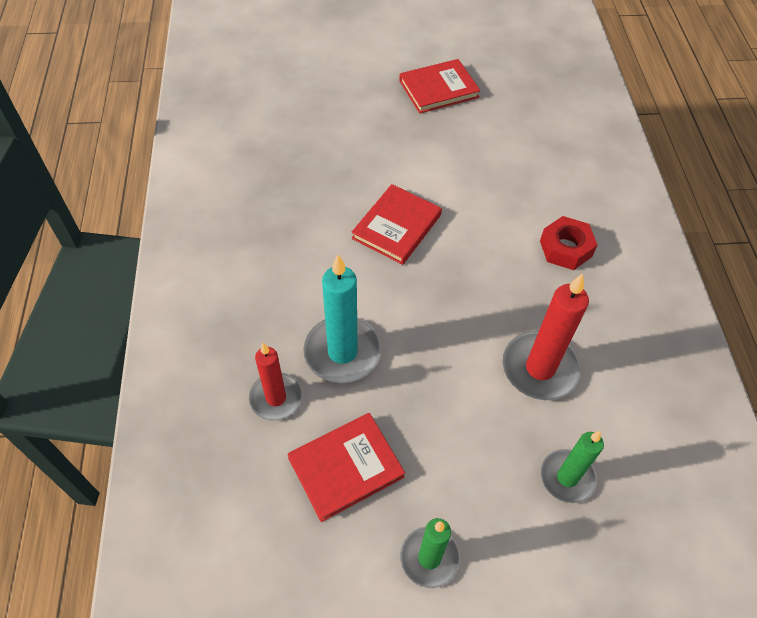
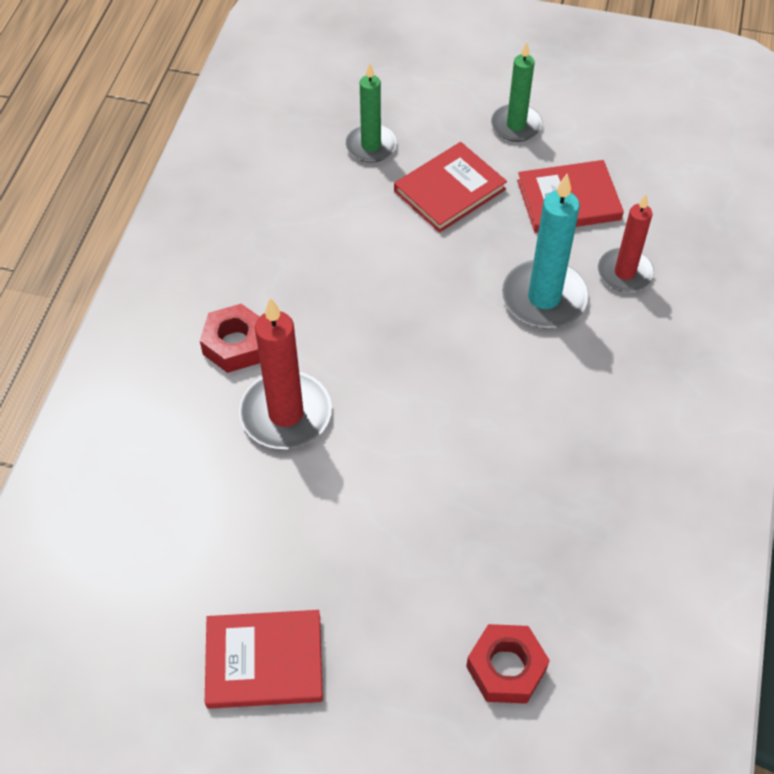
camera: 160 degrees left, 0 degrees up
red book [352,184,442,265] -> red book moved to [394,142,507,233]
red candle [503,273,589,400] -> red candle moved to [239,298,332,449]
none -> red nut [466,624,550,704]

